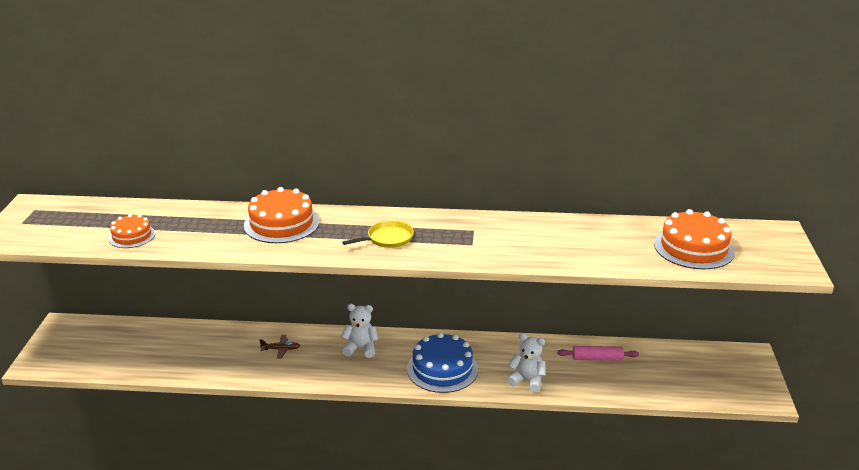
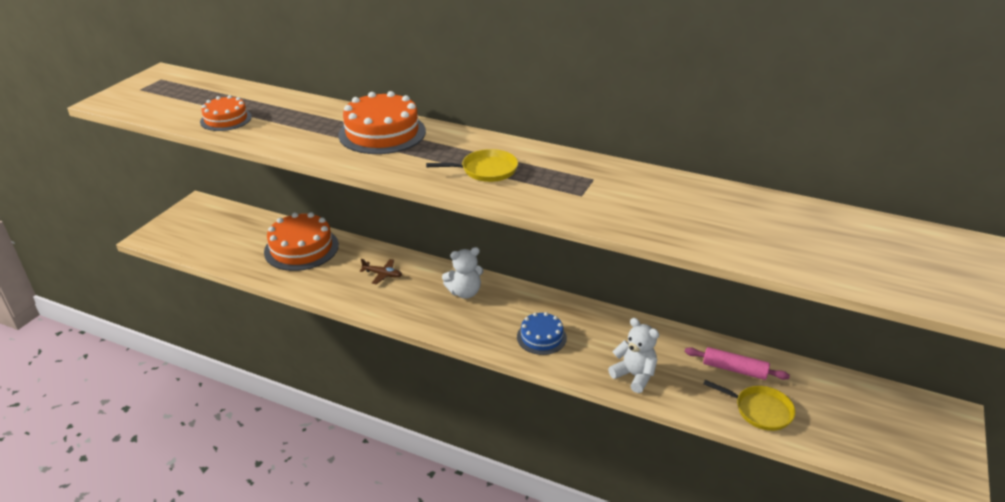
camera: 20 degrees right, 5 degrees up
white teddy bear [341,304,378,358] -> white teddy bear turned 135 degrees clockwise [442,247,484,299]
blue cake [407,333,478,393] -> blue cake [517,312,567,355], size x0.59
orange cake [654,209,735,270] -> orange cake moved to [264,212,339,271]
none -> yellow pan [703,380,796,431]

